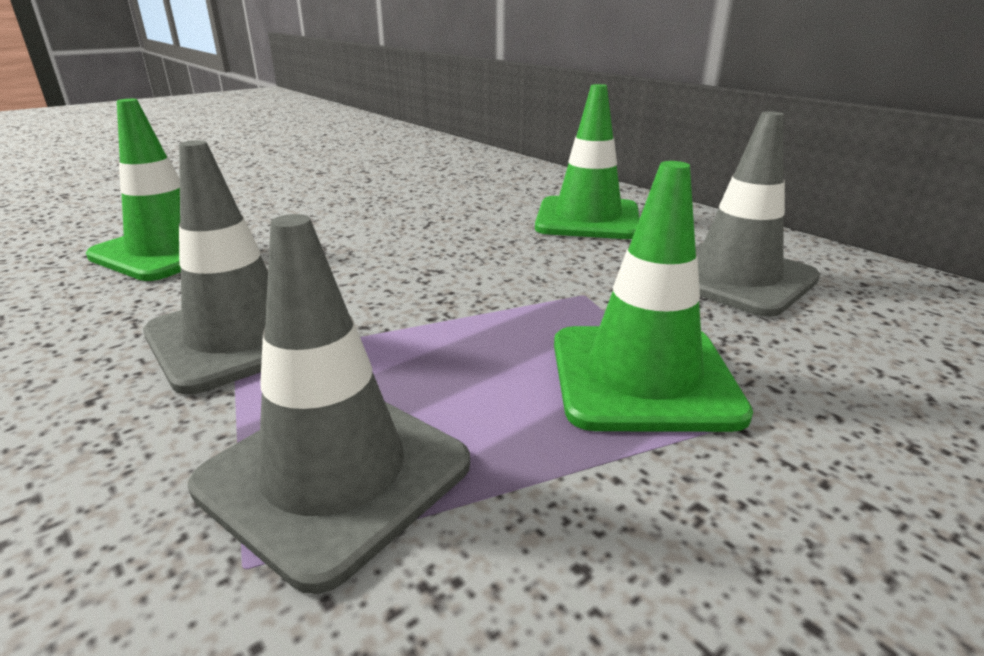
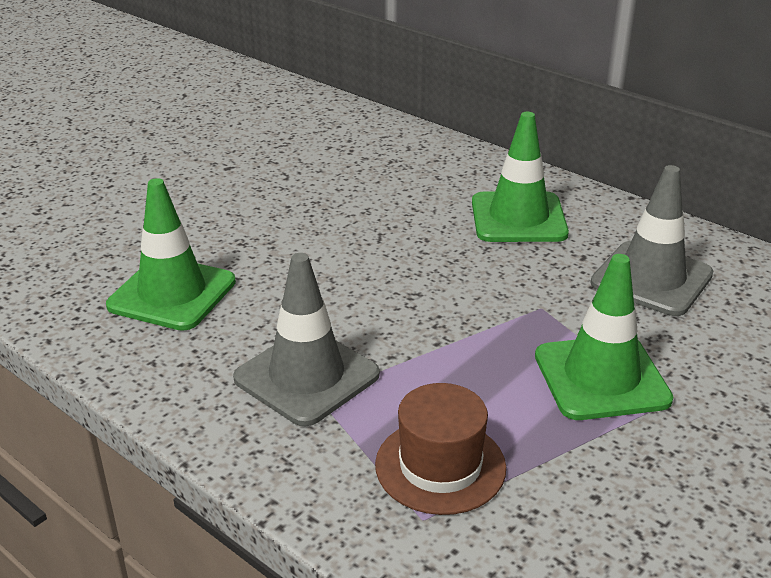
camera: 10 degrees left, 5 degrees up
grey traffic cone [188,214,470,594] -> brown hat [375,383,506,515]

